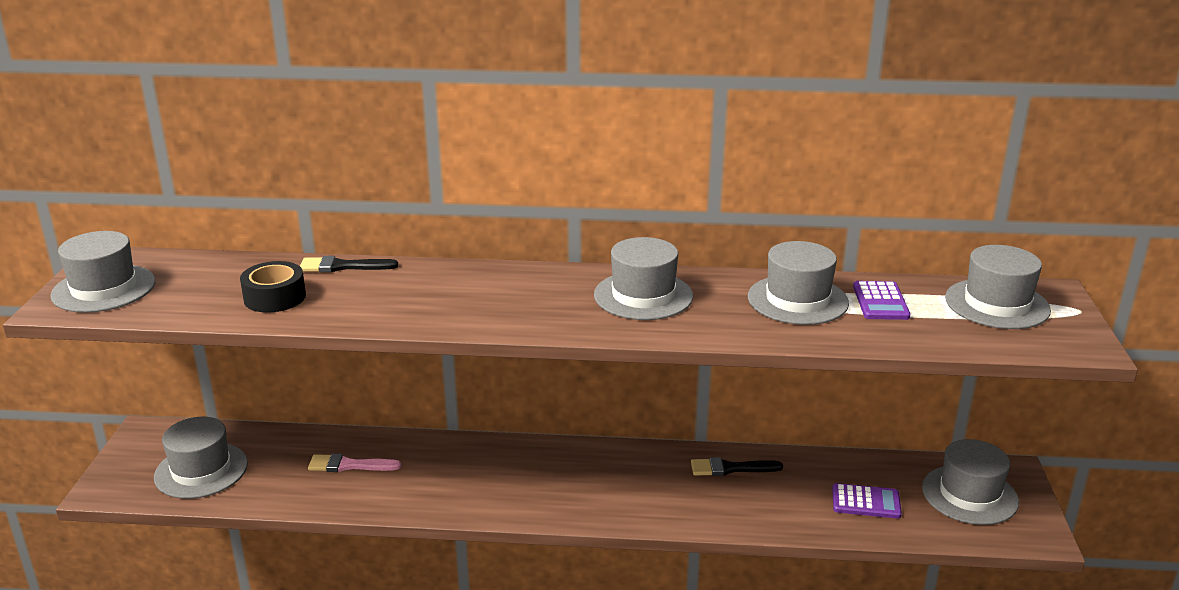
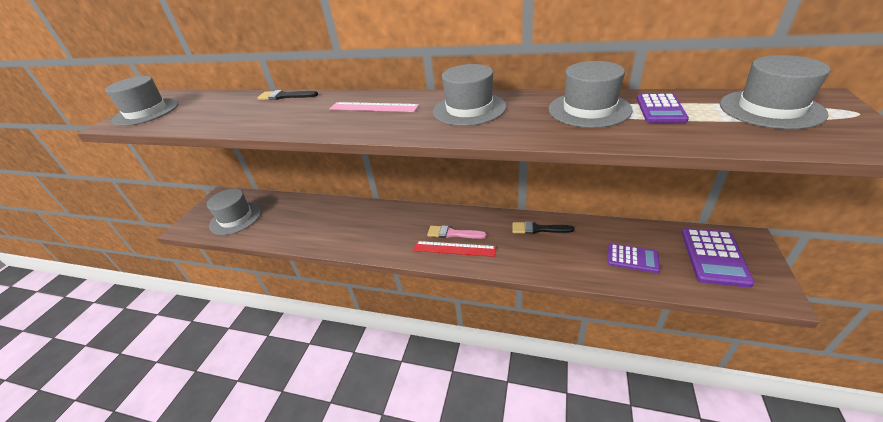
camera: 15 degrees right, 10 degrees up
black tape [240,261,306,313] -> none
pink brush [308,453,401,472] -> pink brush moved to [427,225,487,239]
grey hat [922,439,1019,525] -> purple calculator [682,228,755,288]
none -> pink ruler [329,102,420,112]
none -> red ruler [413,241,496,257]

